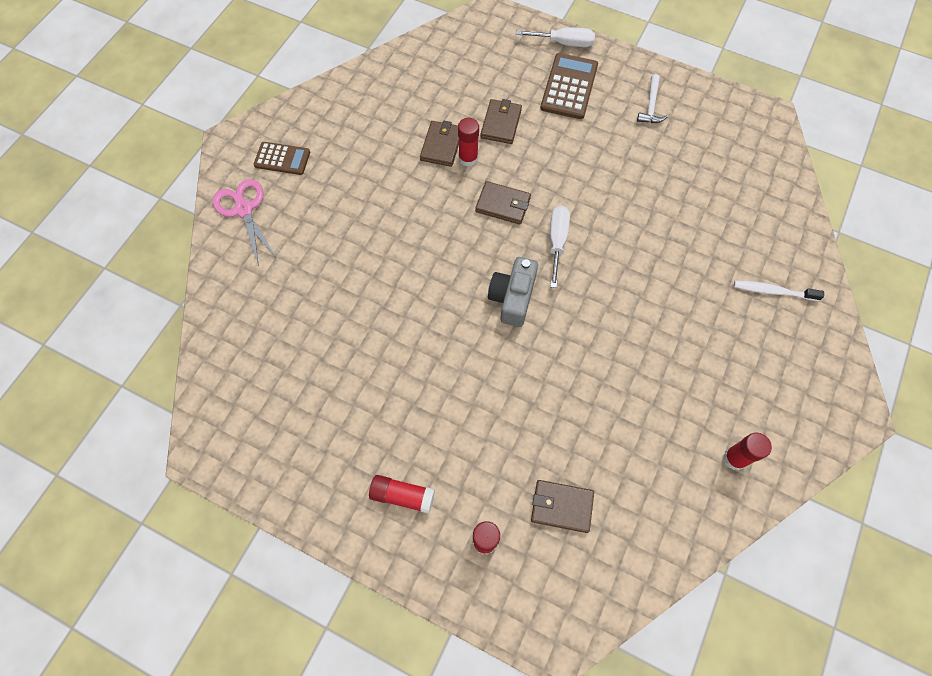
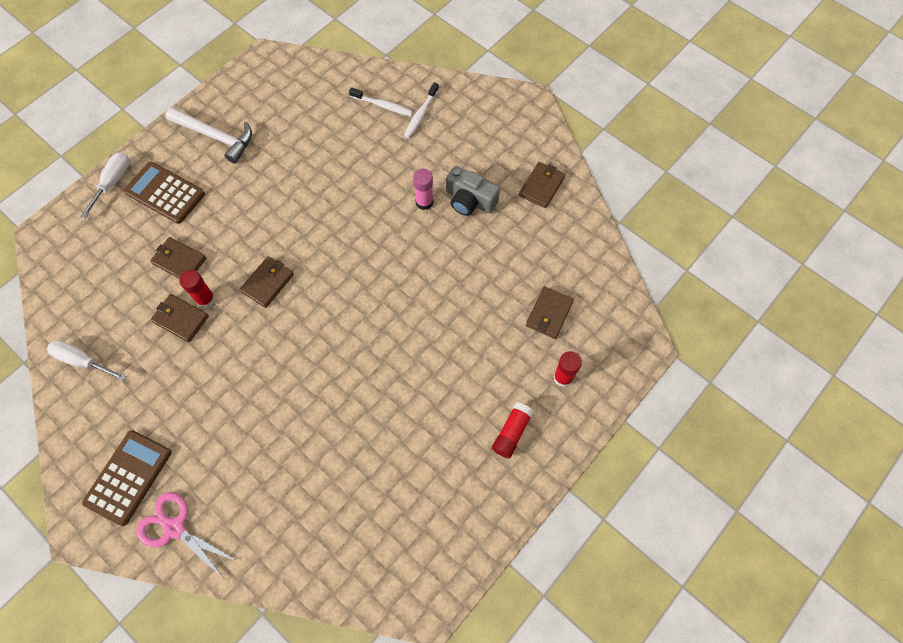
camera: 75 degrees left, 0 degrees up
pink scissors [213,179,276,266] -> pink scissors turned 45 degrees clockwise [136,492,237,580]
brown calculator [254,142,310,175] -> brown calculator [82,430,171,526], size x1.52
grey camera [488,257,538,327] -> grey camera moved to [446,166,500,216]
white screwdriver [550,206,570,288] -> white screwdriver moved to [47,340,126,381]
white hammer [637,74,667,123] -> white hammer [166,107,252,164], size x1.69
red glue stick [723,432,772,470] -> brown wallet [519,162,565,208]
none -> white toothbrush [349,87,413,116]
none -> pink glue stick [413,169,433,210]

